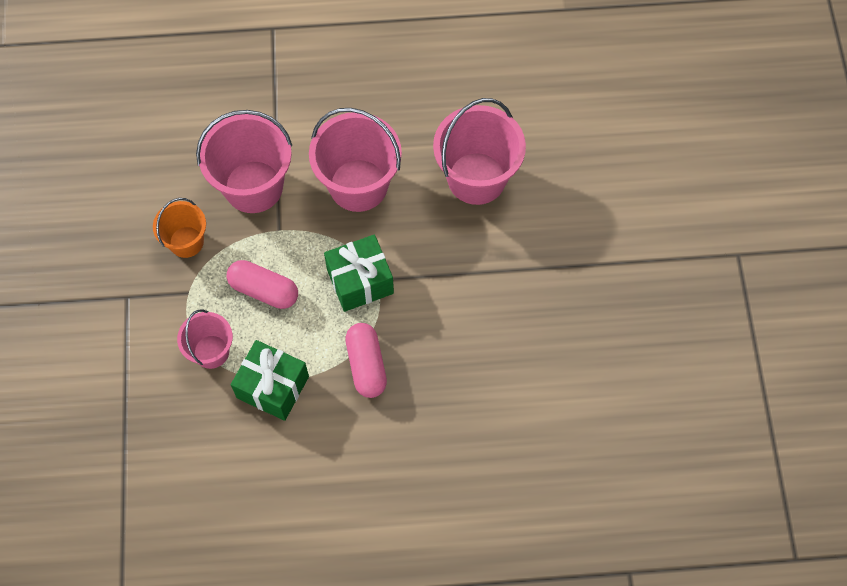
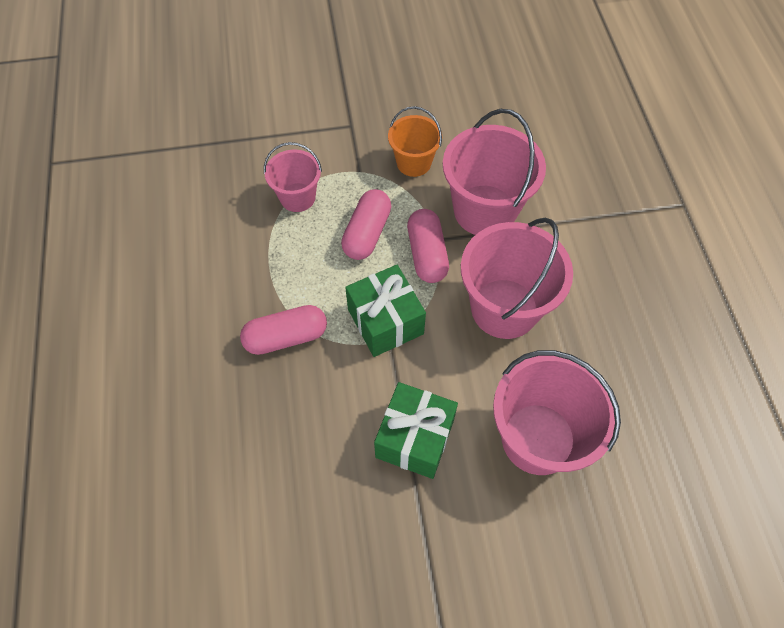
camera: 85 degrees right, 5 degrees down
green gift [231,340,309,421] -> green gift moved to [374,382,458,479]
none -> pink capsule [407,209,449,283]

